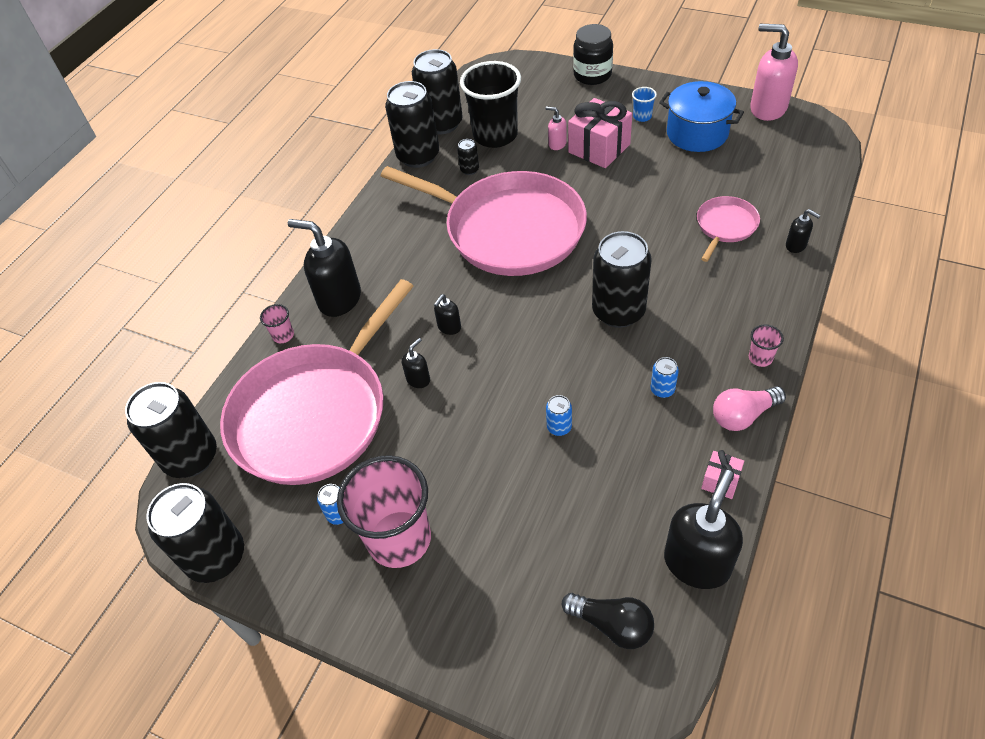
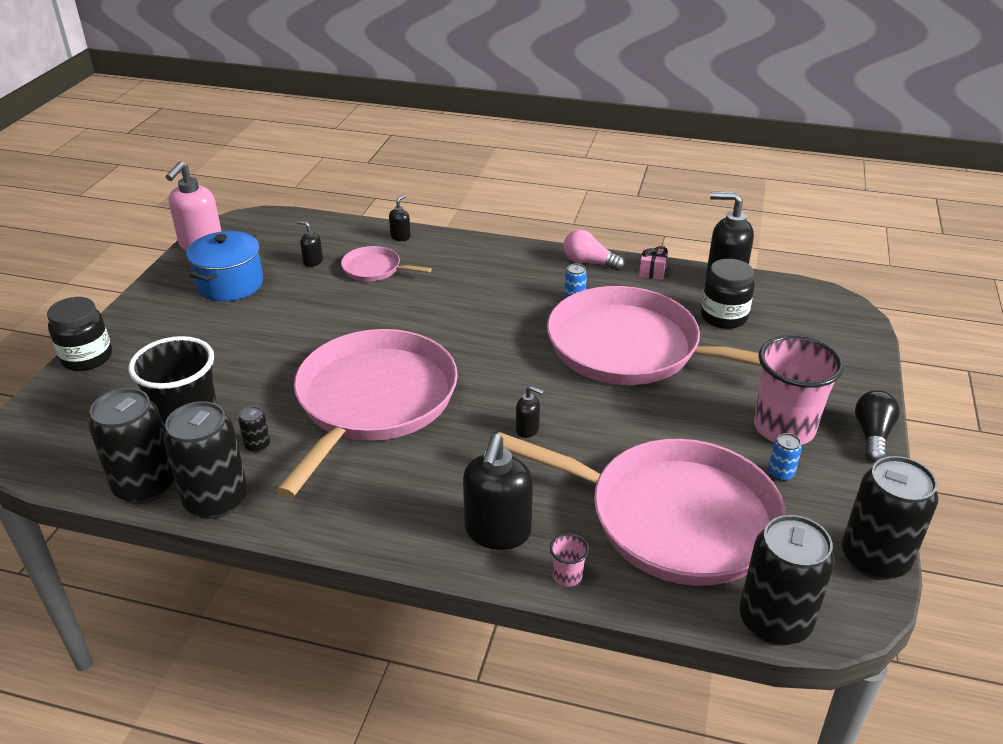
camera: 105 degrees left, 15 degrees down
black soap dispenser [402,338,430,388] -> black soap dispenser moved to [297,221,323,267]
pink soap dispenser [545,106,567,150] -> none
blue can [546,395,572,436] -> pink pan [547,286,761,385]
black light bulb [562,593,654,649] -> black light bulb moved to [855,390,900,462]
pink gift [568,98,632,168] -> none
black can [592,231,652,328] -> none
blue cup [632,87,657,122] -> none
pink light bulb [713,386,786,431] -> pink light bulb turned 150 degrees clockwise [563,230,625,271]
pink cup [749,325,784,367] -> none
none -> black jar [701,259,755,329]

